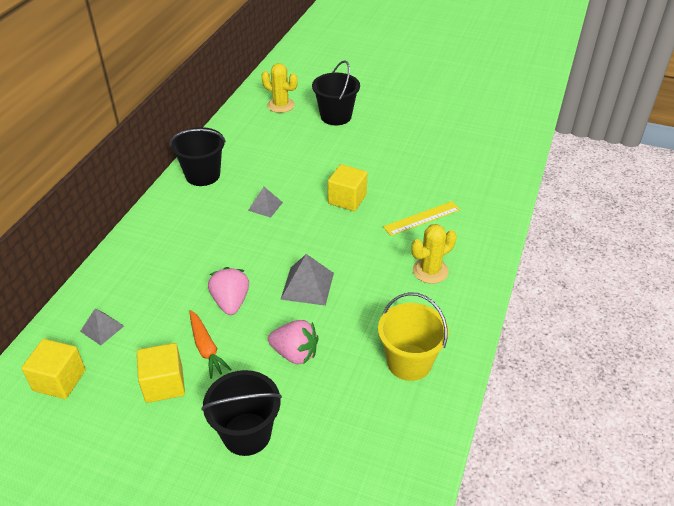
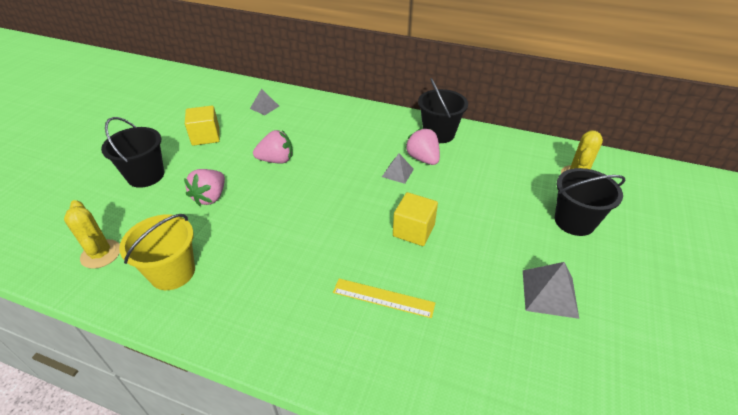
camera: 90 degrees right, 0 degrees up
yellow cube [21,339,86,399] -> none
orange carrot [190,310,232,379] -> none
grey pyramid [280,254,334,306] -> grey pyramid moved to [523,262,579,319]
yellow ruler [383,201,460,236] -> yellow ruler turned 45 degrees counterclockwise [333,278,435,318]
yellow cactus [411,224,457,284] -> yellow cactus moved to [64,200,120,269]
none -> pink strawberry [405,128,440,165]

